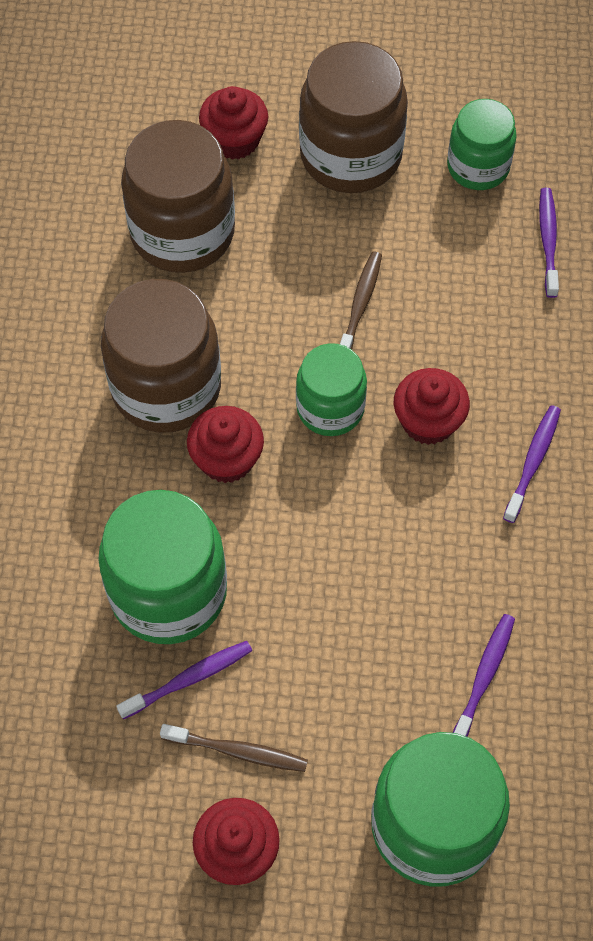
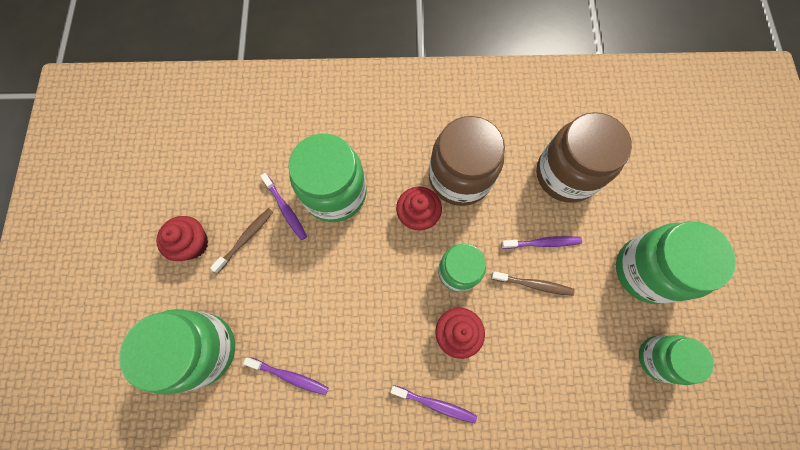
camera: 85 degrees right, 10 degrees up
brown toothbrush [160,724,308,772] -> brown toothbrush turned 150 degrees counterclockwise [210,208,273,273]
red cupcake [199,86,268,160] -> none
brown jar [299,41,408,193] -> green jar [616,221,736,304]
purple toothbrush [539,188,559,298] -> purple toothbrush moved to [501,236,582,249]

